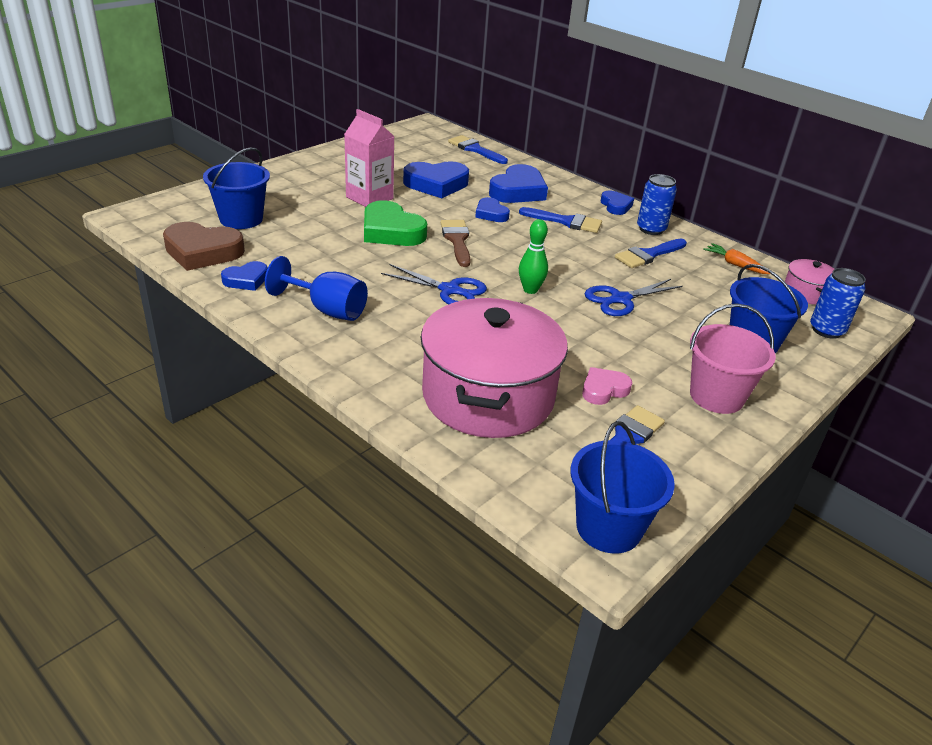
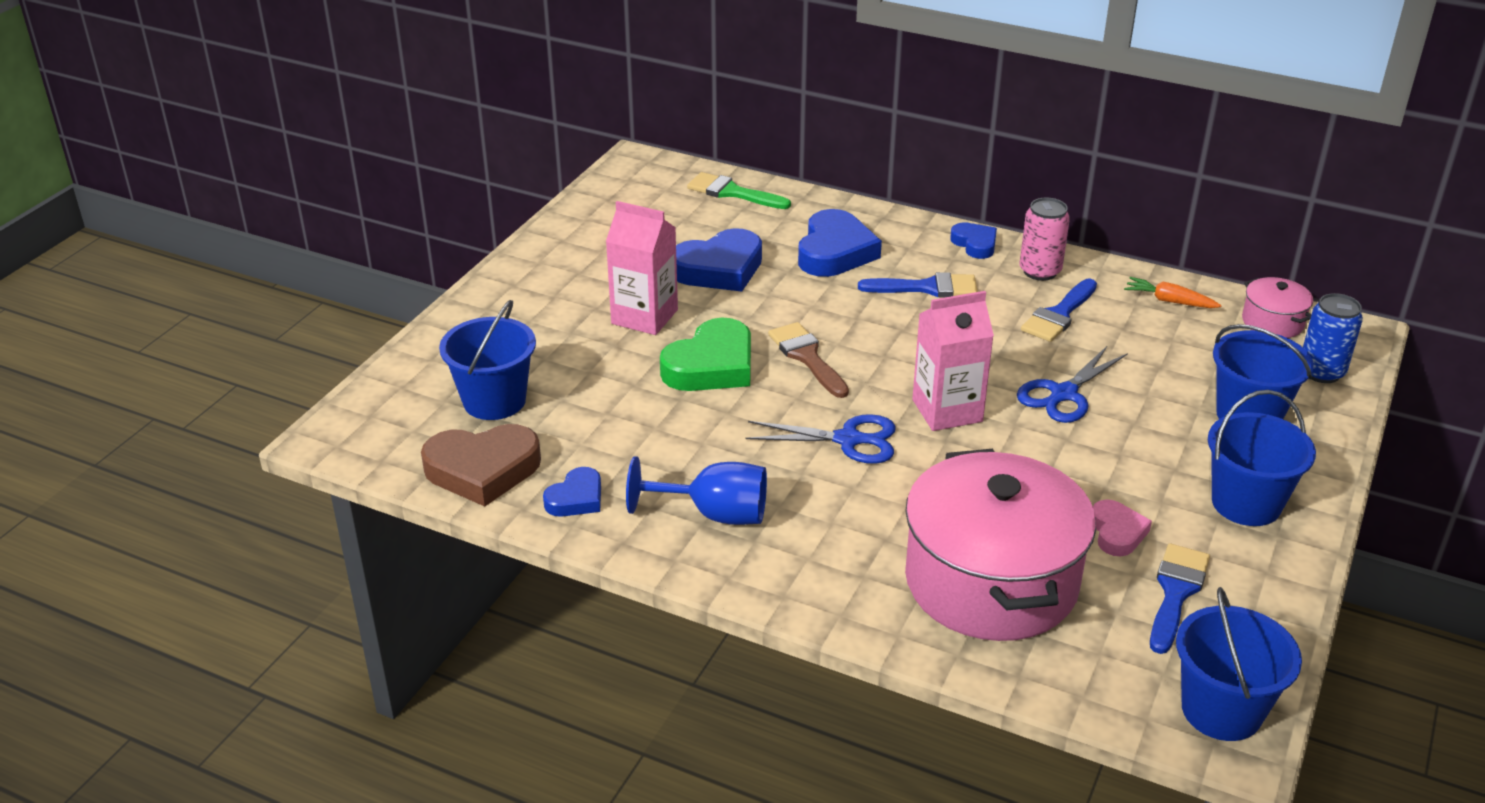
camera: 15 degrees left, 0 degrees up
green heart [364,200,427,246] -> green heart turned 75 degrees counterclockwise [660,318,751,391]
blue brush [448,135,508,164] -> green brush [687,172,791,209]
blue heart [475,197,510,222] -> none
green bowling pin [519,219,548,294] -> pink carton [912,291,994,431]
pink heart [582,367,632,405] -> pink heart turned 135 degrees clockwise [1093,500,1152,556]
blue can [637,174,677,235] -> pink can [1020,198,1070,281]
pink bucket [690,304,776,414] -> blue bucket [1208,390,1316,526]

